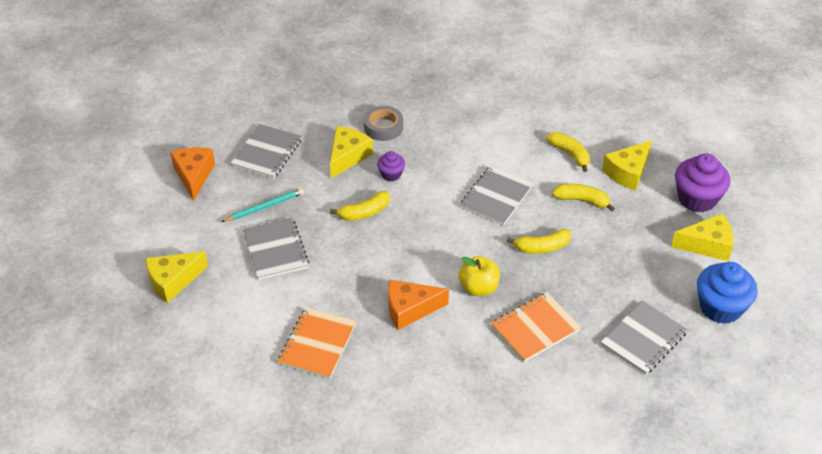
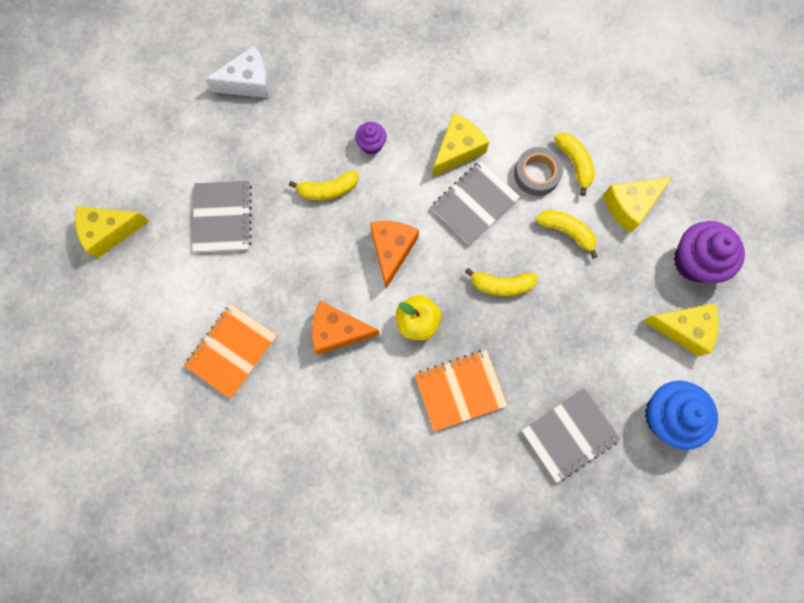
camera: 15 degrees right, 30 degrees up
orange cheese [170,147,215,201] -> orange cheese moved to [370,221,419,289]
turquoise pencil [221,188,304,222] -> none
grey notebook [231,124,302,179] -> white cheese [205,46,271,98]
yellow cheese [330,126,373,178] -> yellow cheese moved to [432,113,489,177]
grey tape [364,106,403,141] -> grey tape moved to [514,147,563,196]

